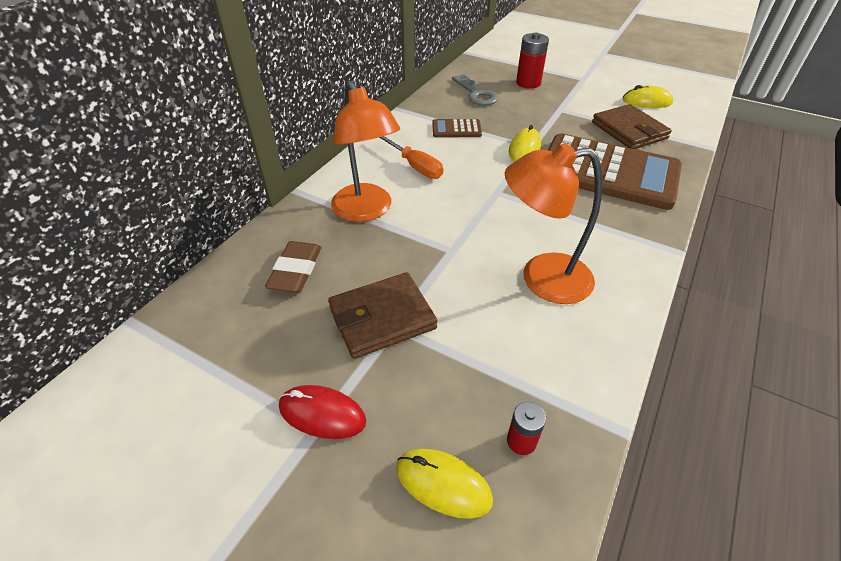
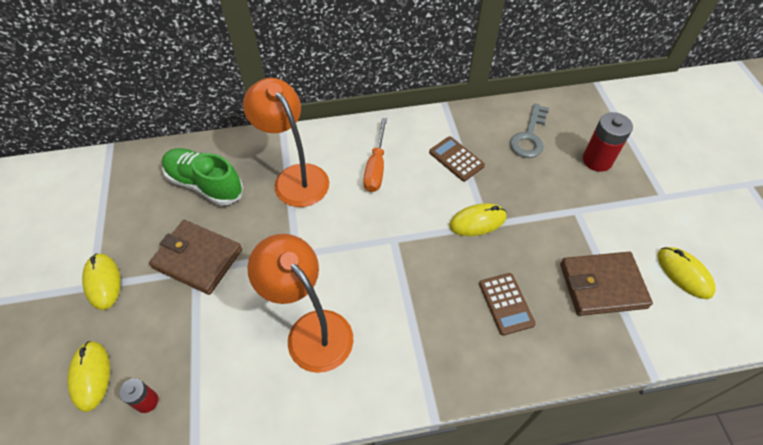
camera: 50 degrees right, 10 degrees up
brown eraser [265,241,321,293] -> green shoe [162,148,243,206]
red mouse [279,385,366,439] -> yellow mouse [82,253,121,310]
orange lamp [331,81,400,222] -> orange lamp turned 120 degrees clockwise [243,78,329,207]
brown calculator [548,133,682,210] -> brown calculator [479,273,536,336], size x0.42
brown wallet [592,104,672,149] -> brown wallet turned 60 degrees clockwise [560,252,653,316]

